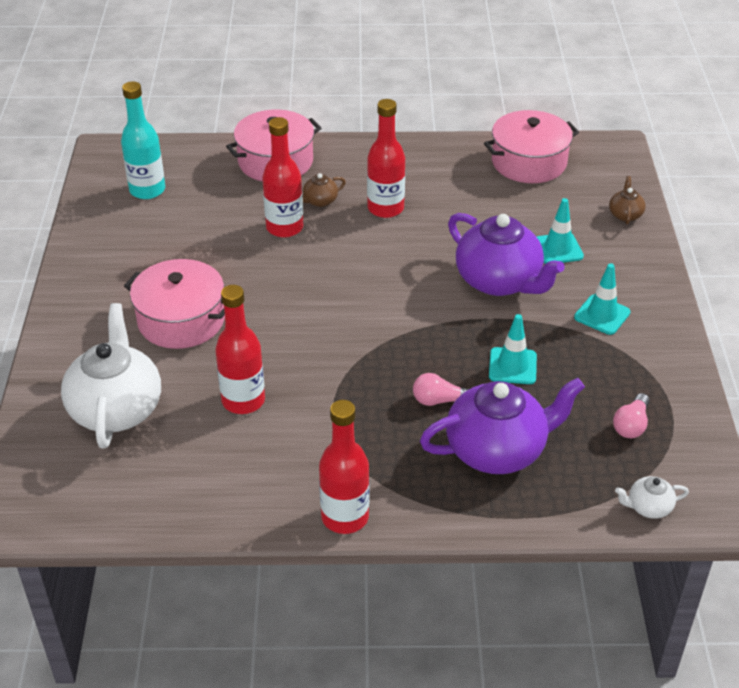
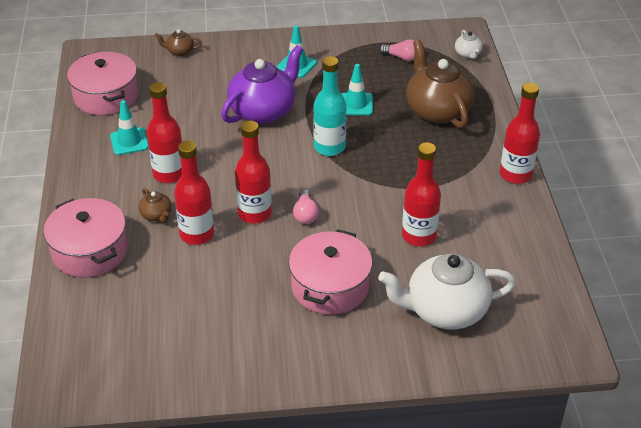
camera: 95 degrees left, 0 degrees up
turquoise bottle [121,81,165,199] -> turquoise bottle moved to [313,56,346,156]
pink light bulb [413,373,469,406] -> pink light bulb moved to [293,189,319,224]
purple teapot [420,378,585,474] -> brown teapot [406,40,475,128]
turquoise traffic cone [537,198,584,264] -> turquoise traffic cone moved to [110,100,148,155]
none -> red bottle [235,121,272,224]

